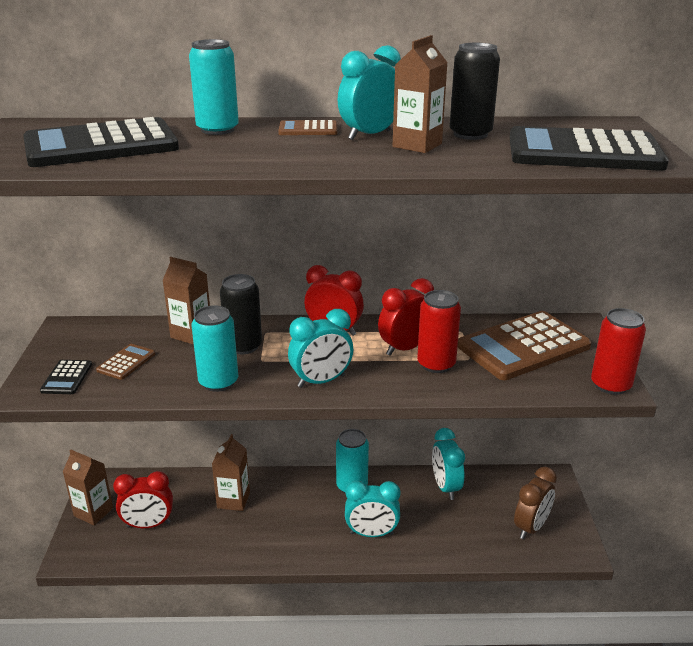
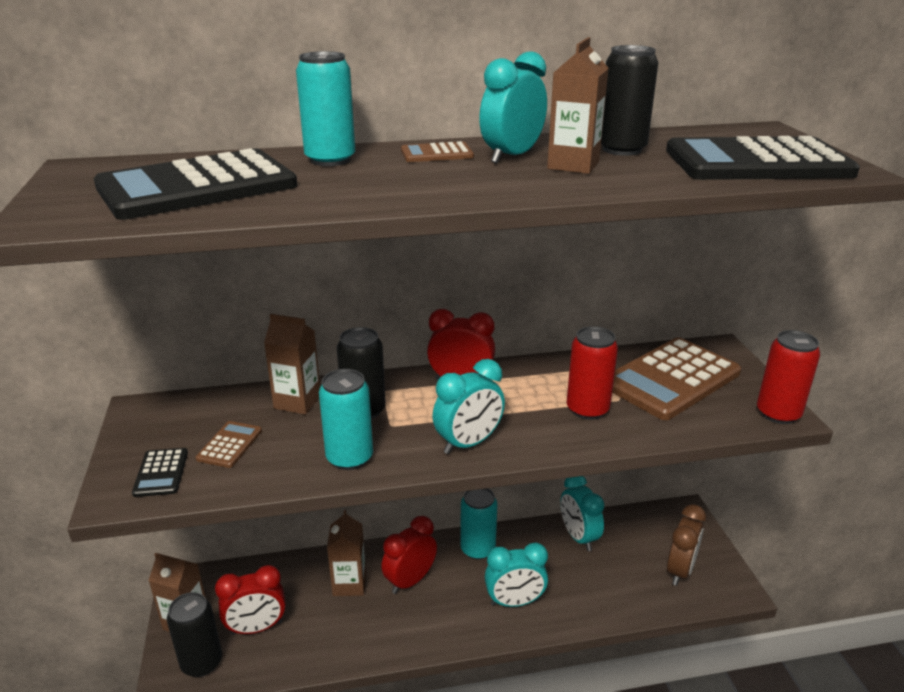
camera: 10 degrees left, 0 degrees up
red clock [378,278,434,356] -> red clock moved to [381,516,437,594]
none -> black can [167,592,222,677]

